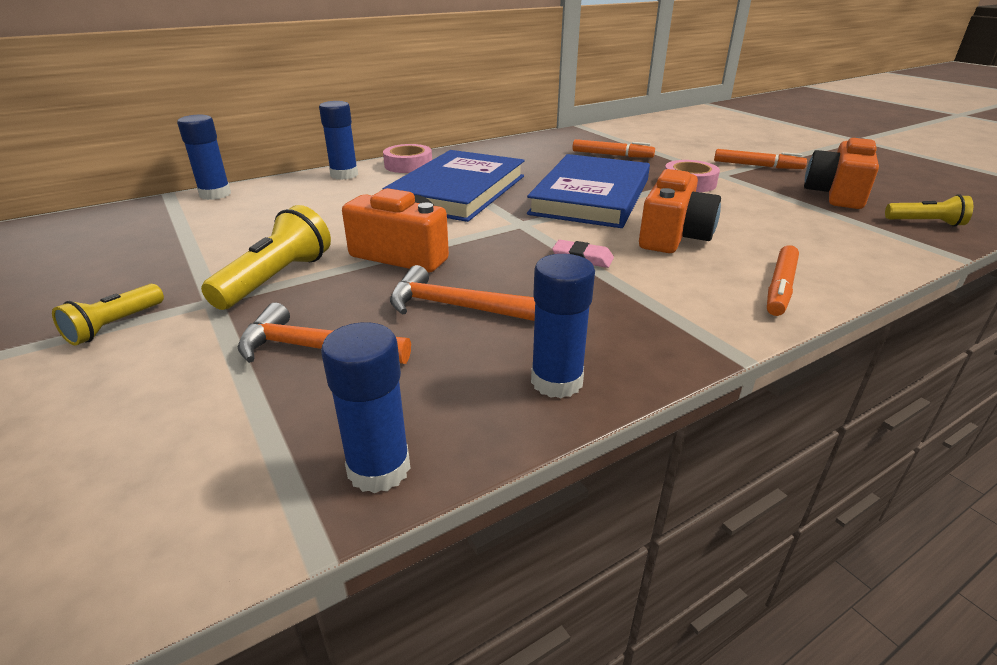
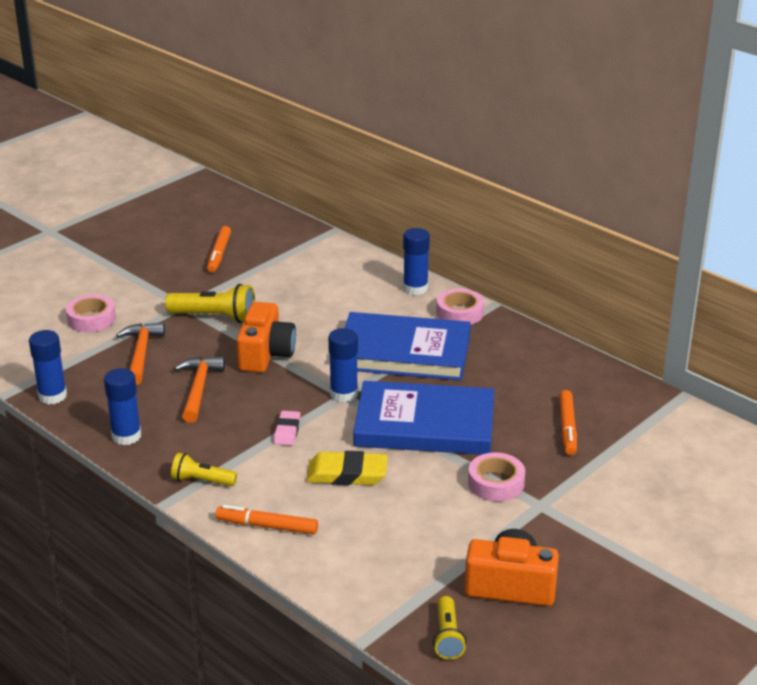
camera: 75 degrees right, 0 degrees up
yellow flashlight [52,284,164,345] -> yellow flashlight moved to [171,453,237,486]
blue glue stick [177,115,231,200] -> blue glue stick moved to [328,328,358,402]
orange camera [639,169,721,253] -> yellow eraser [306,451,388,485]
orange marker [714,149,807,169] -> orange marker moved to [207,226,231,272]
none -> pink tape [66,295,116,332]

